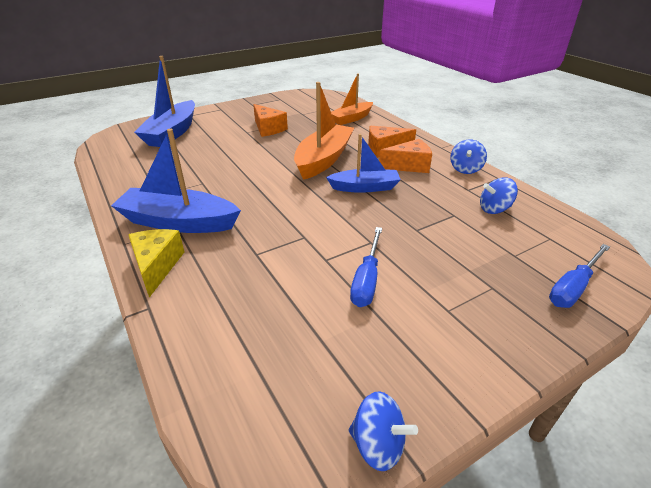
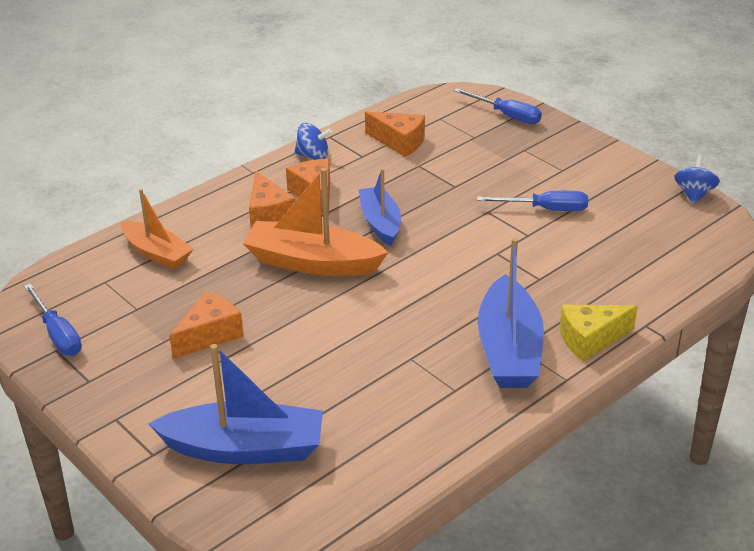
camera: 100 degrees left, 0 degrees up
blue spinning top [480,178,518,214] -> orange cheese [365,112,425,157]
none -> blue screwdriver [24,284,82,356]

